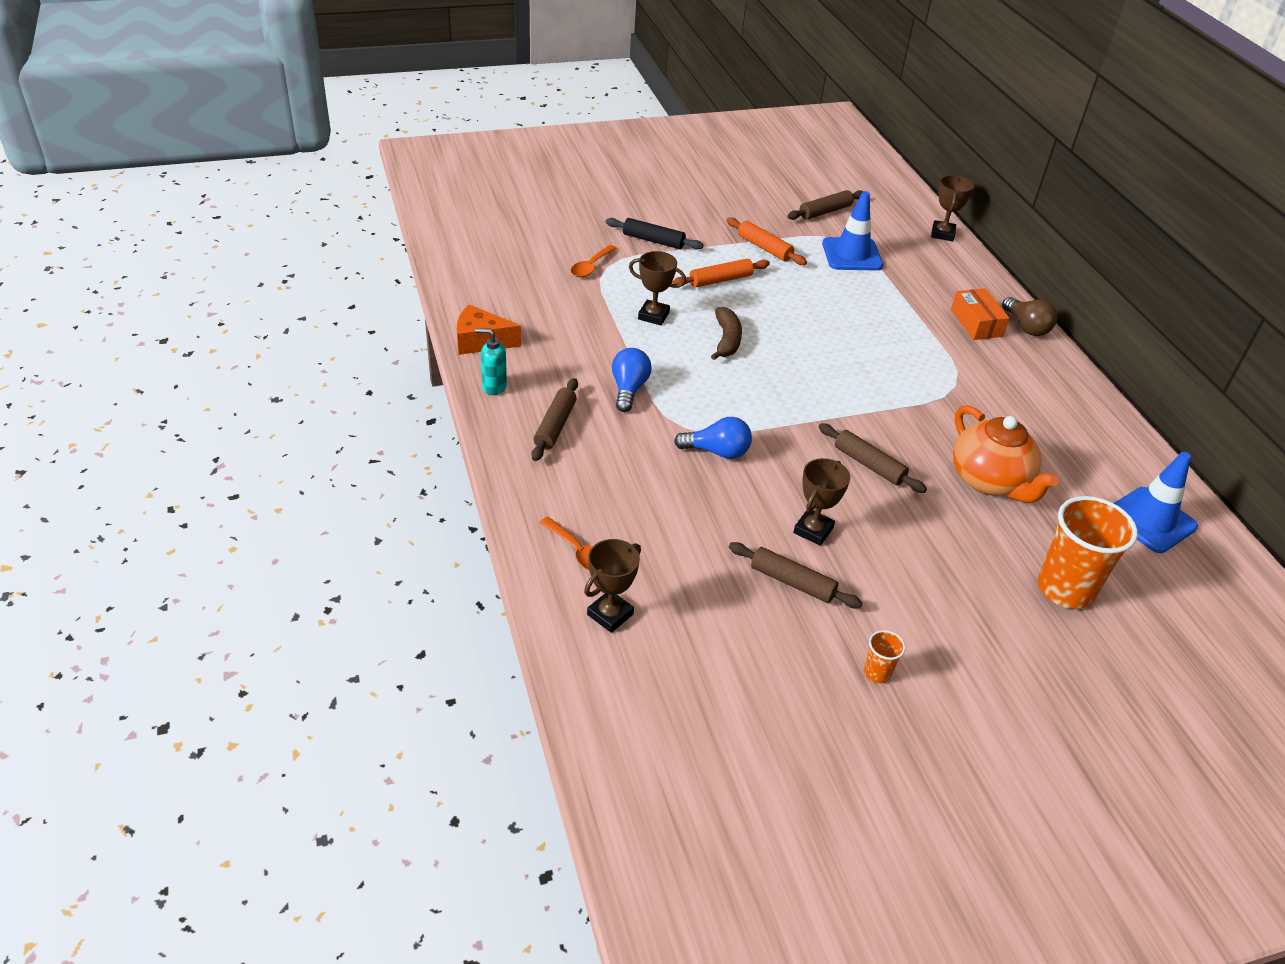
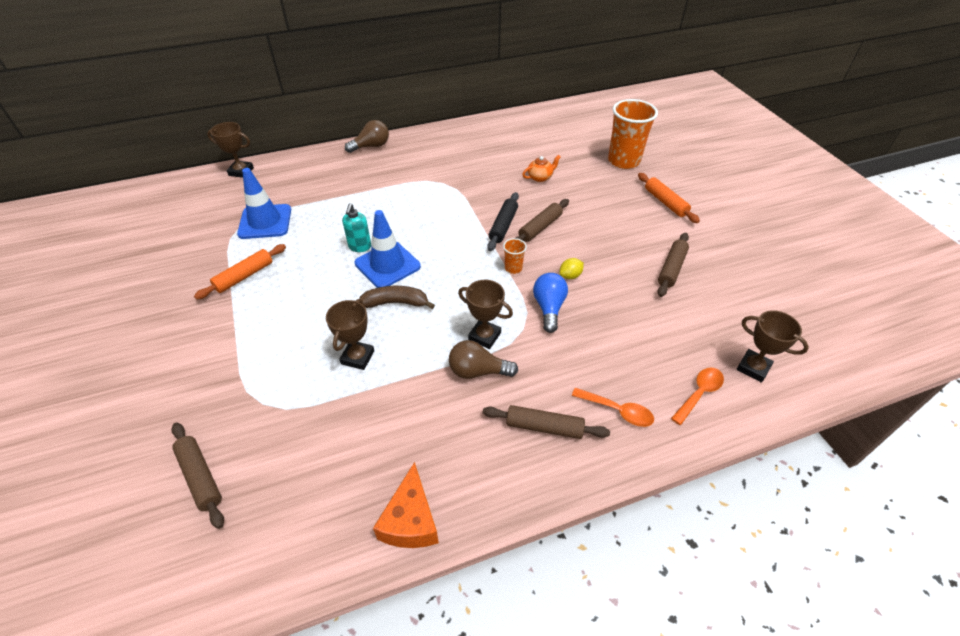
camera: 90 degrees left, 5 degrees up
turquoise soap dispenser [475,328,507,395] -> turquoise soap dispenser moved to [342,203,371,252]
orange spoon [571,245,617,277] -> orange spoon moved to [572,388,654,427]
black rolling pin [606,218,704,250] -> black rolling pin moved to [487,192,519,251]
blue light bulb [612,348,652,412] -> brown light bulb [449,340,518,379]
orange rolling pin [672,258,770,288] -> orange rolling pin moved to [638,173,700,223]
brown rolling pin [787,190,863,220] -> brown rolling pin moved to [171,423,224,529]
brown trophy [793,458,850,546] -> brown trophy moved to [458,280,513,349]
orange cup [864,630,906,683] -> orange cup moved to [503,238,527,274]
orange box [951,288,1009,340] -> none
orange teapot [953,405,1059,503] -> orange teapot [522,155,561,182], size x0.47
blue traffic cone [1114,452,1198,553] -> blue traffic cone moved to [355,210,421,288]
none -> yellow lemon [560,258,584,279]

